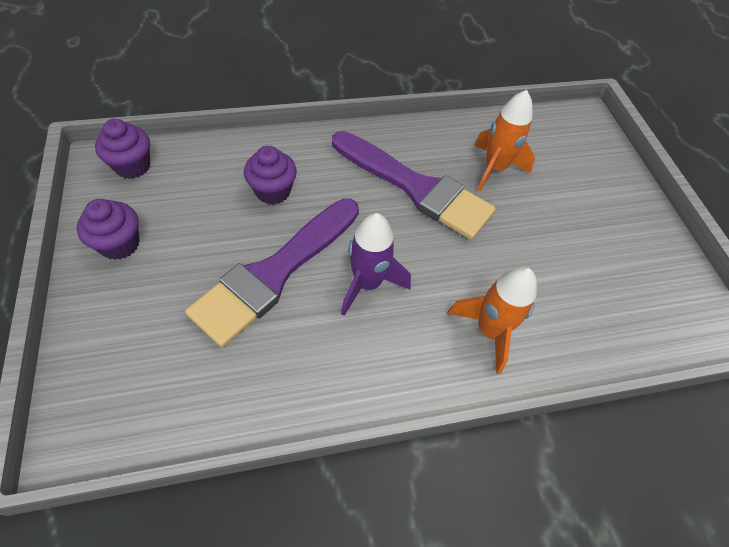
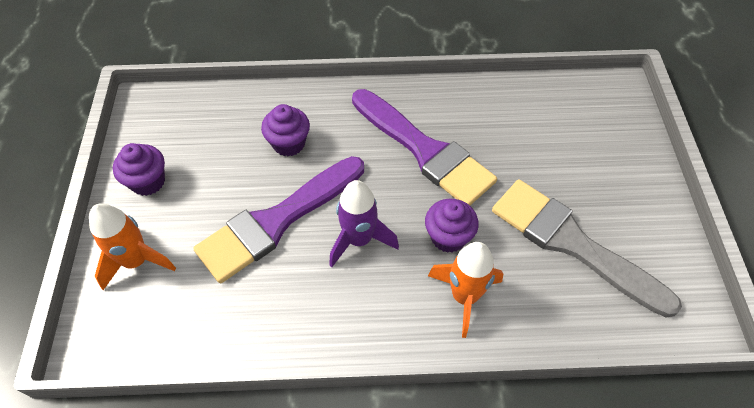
camera: 15 degrees right, 0 degrees up
purple cupcake [95,119,150,179] -> purple cupcake moved to [425,199,479,253]
orange rocket [474,90,535,191] -> orange rocket moved to [89,204,176,290]
none -> grey brush [492,180,682,318]

